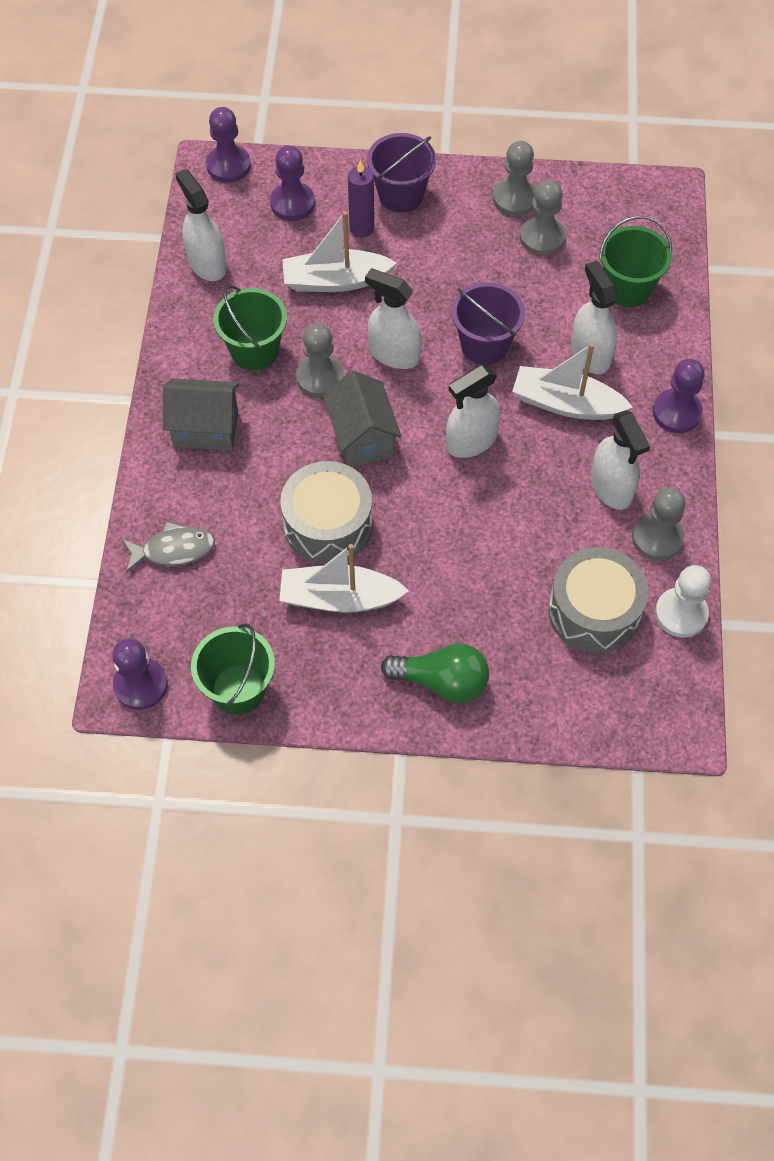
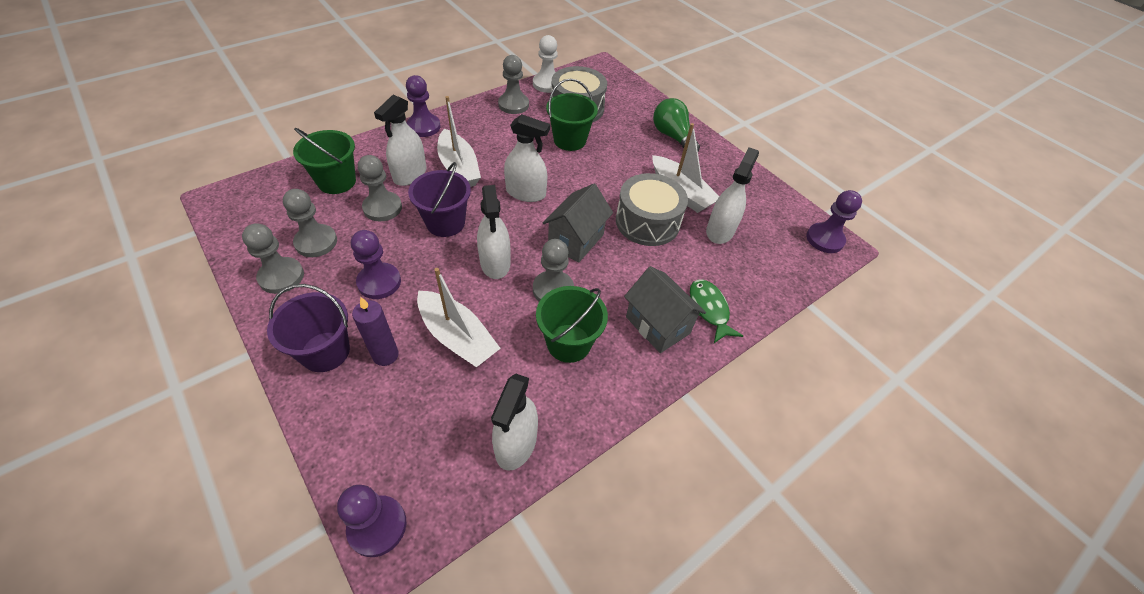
camera: 135 degrees left, 10 degrees down
grey fish [122,521,215,573] -> none
green bucket [191,623,275,714] -> green bucket moved to [546,79,598,151]
purple pawn [270,145,315,221] -> purple pawn moved to [351,230,401,299]
white spray bottle [591,410,650,510] -> white spray bottle moved to [706,147,759,244]
none -> grey pawn [358,155,402,222]
none -> green fish [690,279,743,343]

